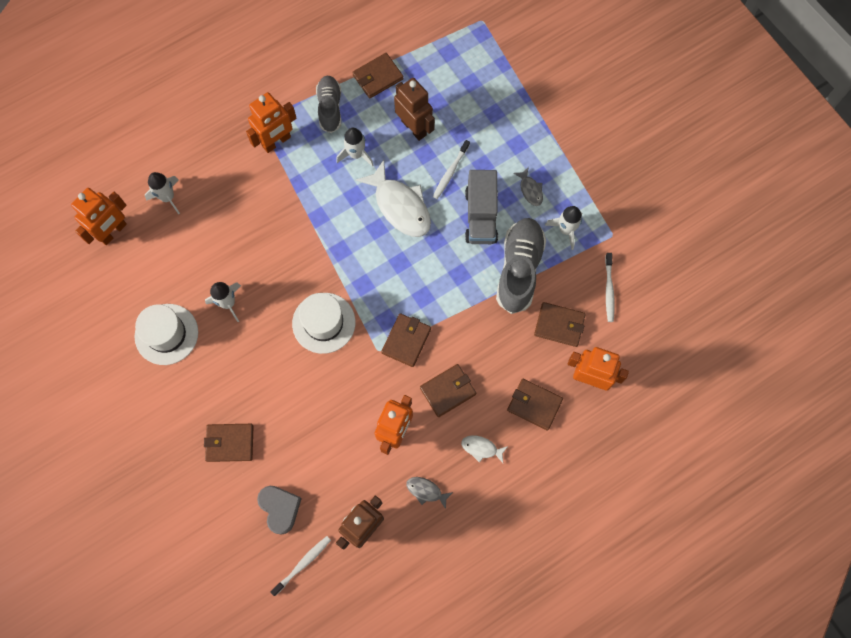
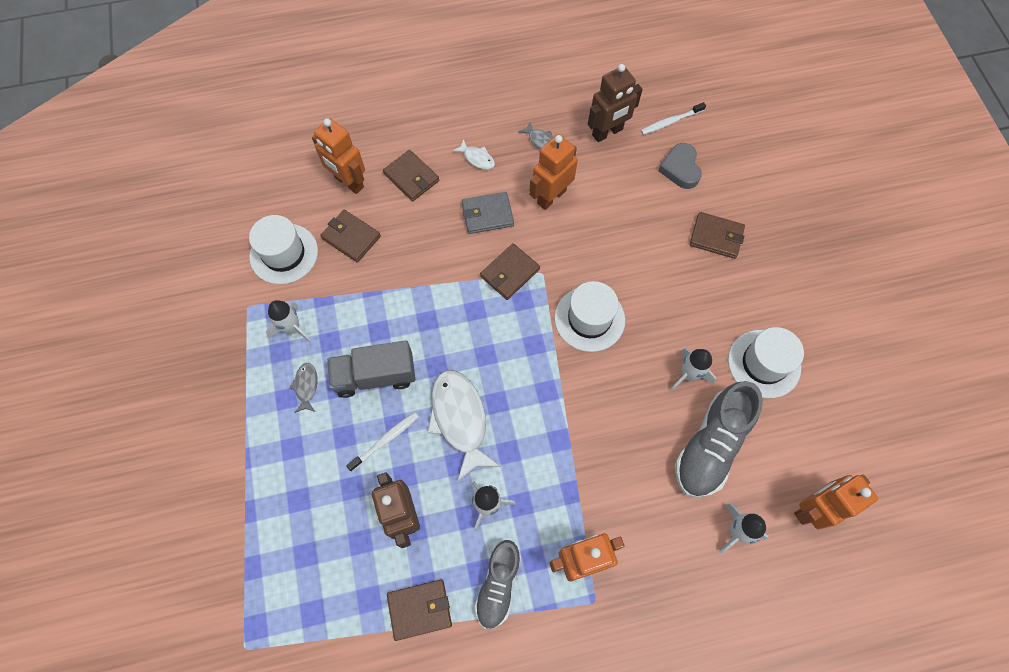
camera: 160 degrees left, 5 degrees down
brown wallet [420,364,476,417] -> grey wallet [462,192,514,234]
grey truck [465,170,498,244] -> grey truck turned 120 degrees counterclockwise [327,340,415,398]
grey shoe [496,218,546,314] -> grey shoe moved to [675,381,763,498]
white toothbrush [605,253,615,322] -> white hat [249,215,318,285]

